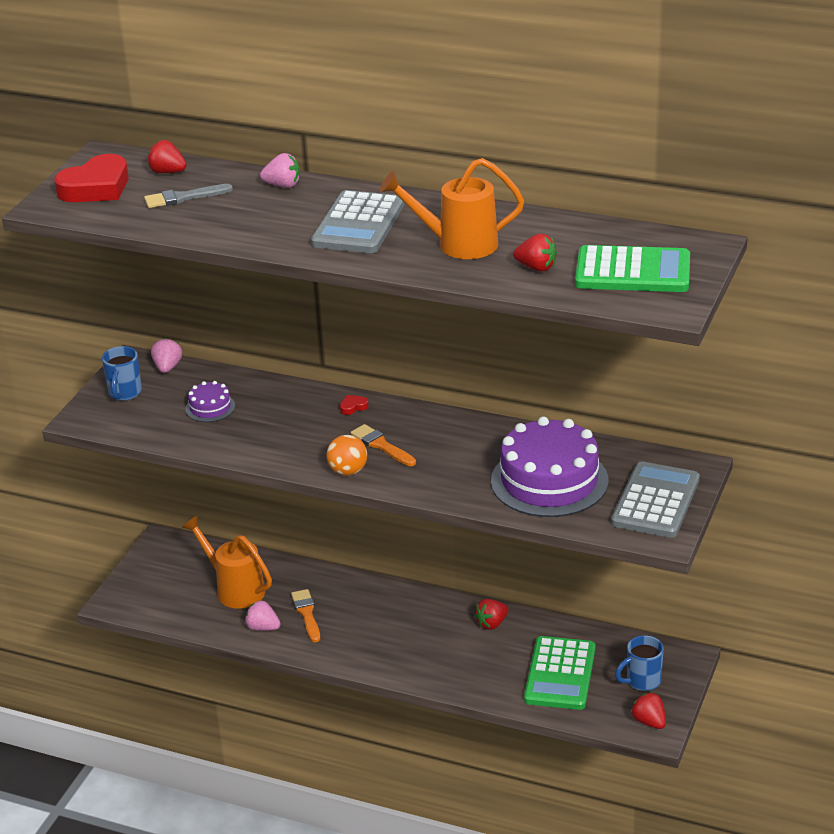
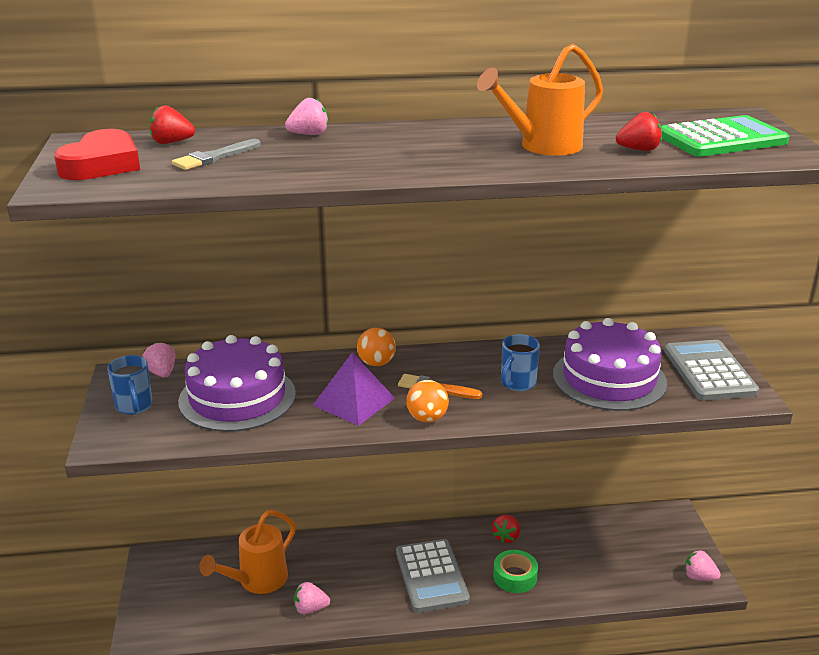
camera: 30 degrees left, 5 degrees down
orange watering can [182,516,272,609] -> orange watering can turned 60 degrees counterclockwise [199,510,296,594]
purple cake [185,381,235,422] -> purple cake [178,335,296,432], size x2.21
orange brush [291,589,320,642] -> none
grey calculator [311,190,404,253] -> grey calculator moved to [396,539,470,613]
red heart [340,395,368,415] -> orange ball [357,328,396,366]
green calculator [524,636,595,710] -> none
blue mug [615,635,664,691] -> blue mug moved to [501,334,540,391]
red strawberry [631,692,666,729] -> pink strawberry [685,550,721,581]
none -> purple pyramid [312,352,395,426]
none -> green tape [493,550,538,593]

